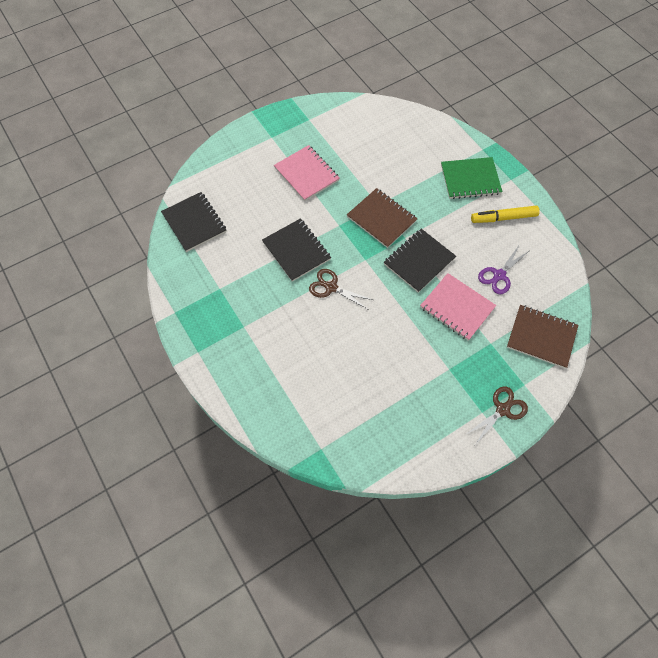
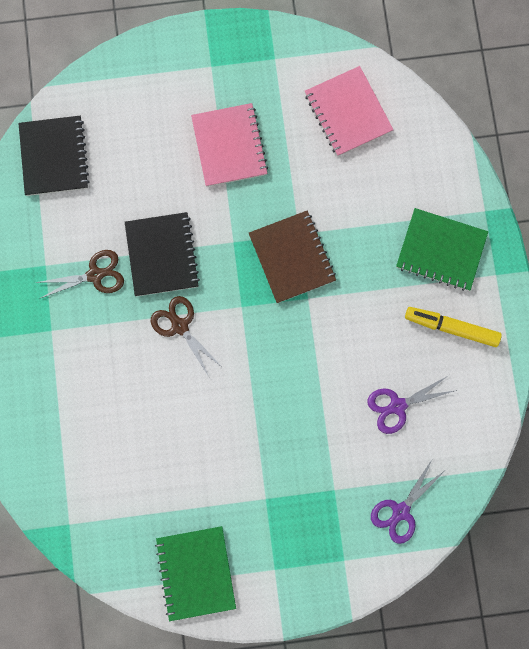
camera: 25 degrees right, 15 degrees up
black notebook [384,229,456,293] -> none
pink notebook [420,273,496,341] -> pink notebook moved to [305,66,394,156]
brown scissors [465,386,528,445] -> brown scissors moved to [35,250,124,299]
brown notebook [507,305,578,368] -> purple scissors [371,460,447,544]
none -> green notebook [155,526,236,621]

